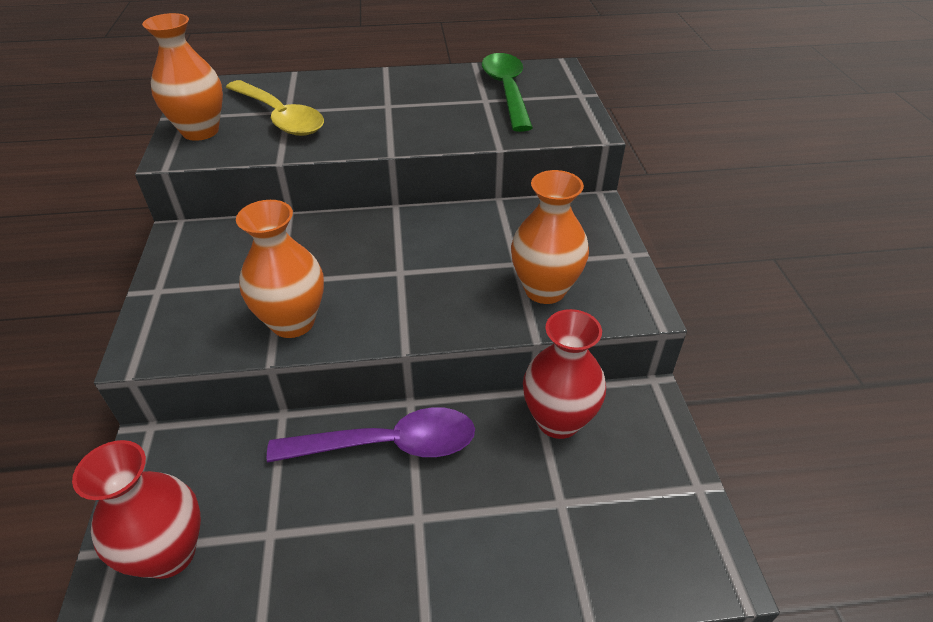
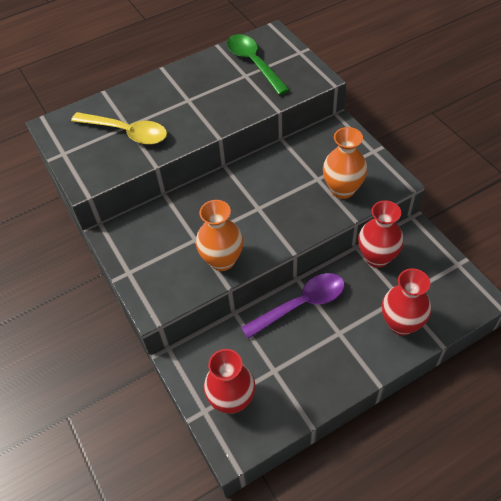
camera: 20 degrees left, 10 degrees up
orange vase [142,13,223,141] -> none
none -> red vase [382,268,431,335]

